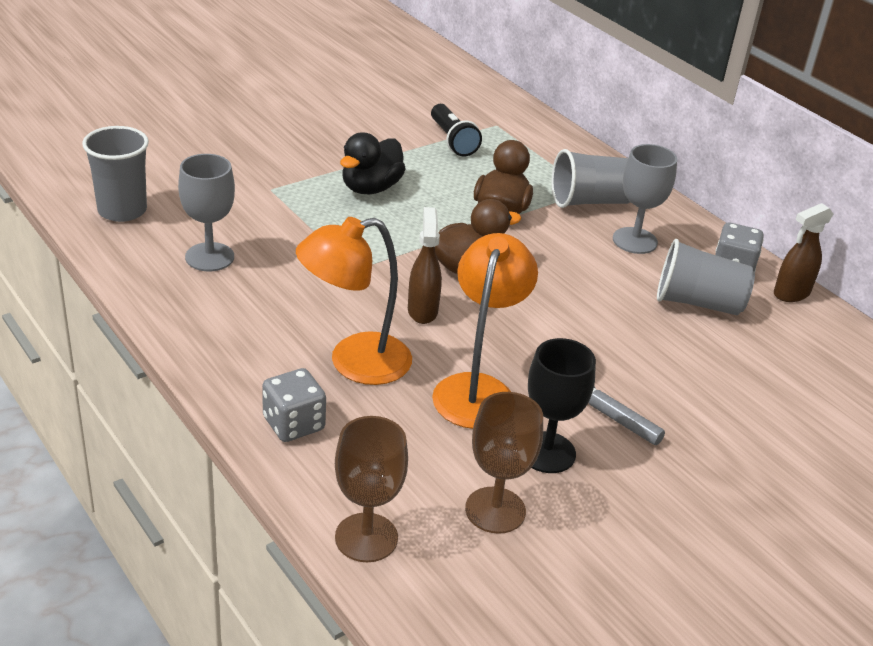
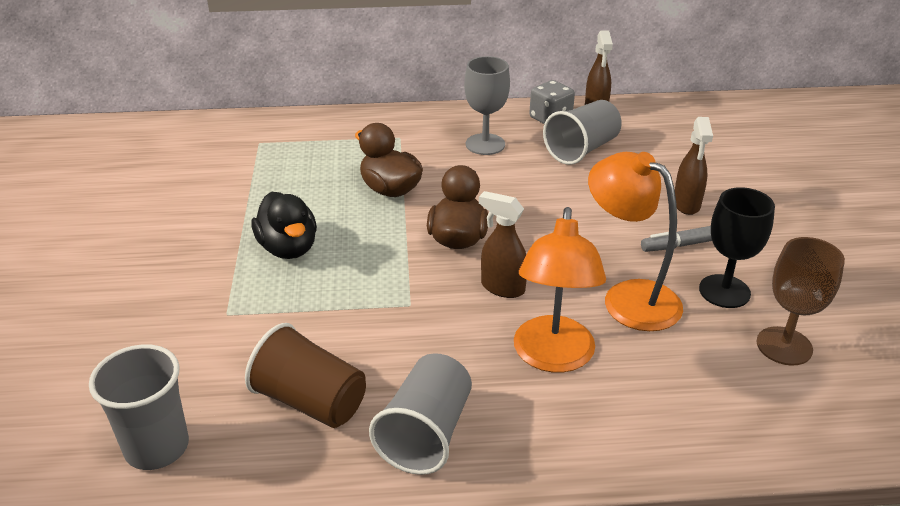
camera: 55 degrees left, 0 degrees up
grey goblet [178,154,235,271] -> brown cup [245,323,366,428]
grey dice [262,368,326,442] -> none
brown goblet [335,416,408,562] -> none
black flashlight [431,104,482,156] -> none
grey cup [551,149,630,208] -> grey cup moved to [369,353,472,475]
none -> brown spray bottle [675,117,713,215]

